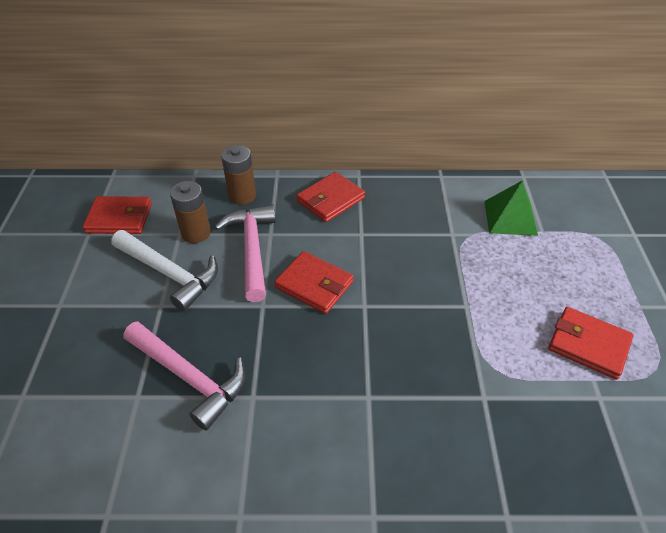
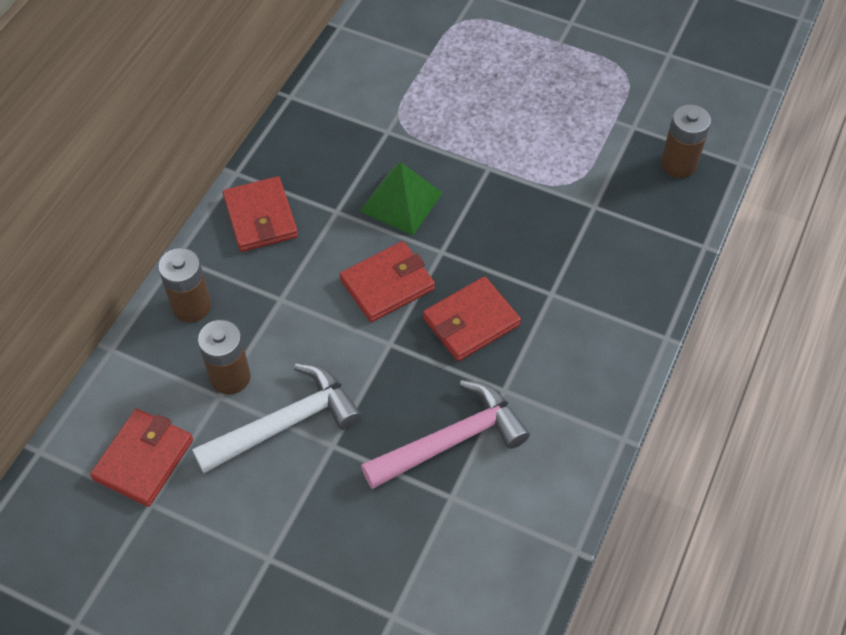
camera: 65 degrees left, 10 degrees up
pink hammer [214,204,276,302] -> none
green pyramid [484,181,538,236] -> green pyramid moved to [360,162,443,236]
red wallet [548,307,633,380] -> red wallet moved to [423,276,521,361]
none -> brown battery [661,104,711,178]

